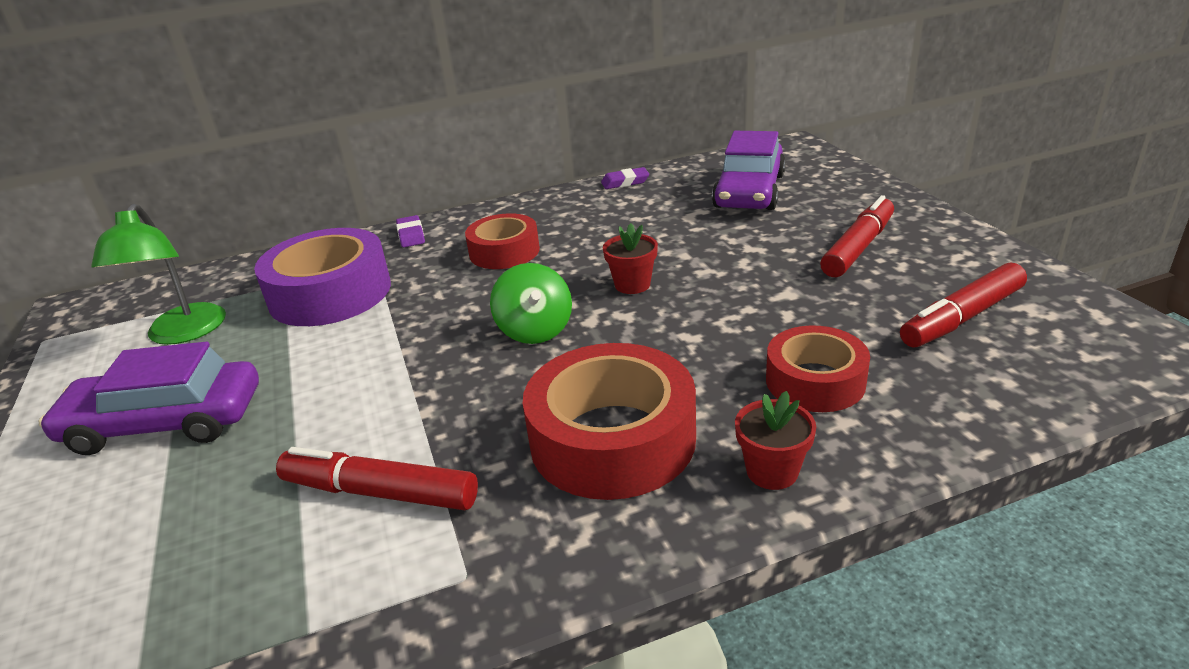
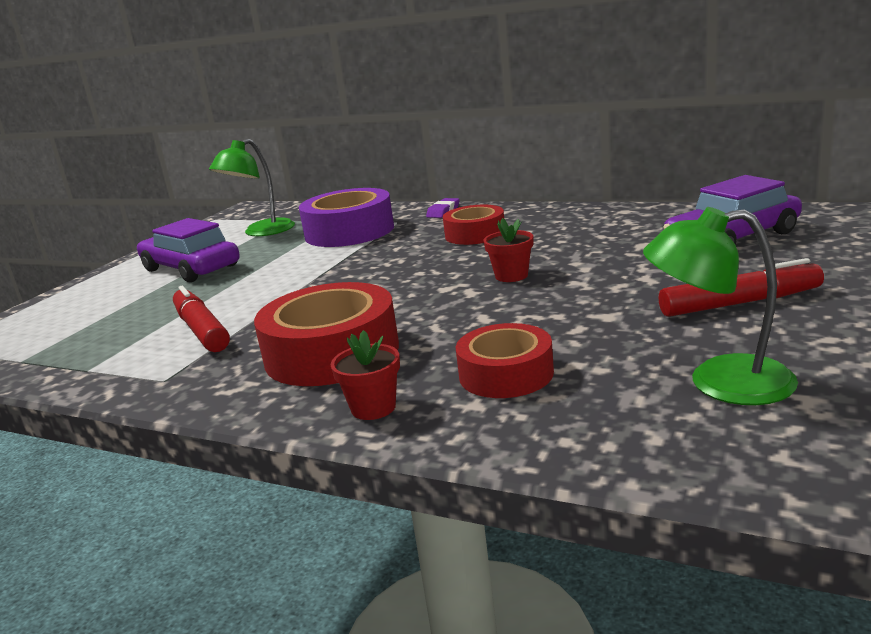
camera: 45 degrees right, 10 degrees down
green spinning top [490,263,572,344] -> none
purple eraser [601,167,649,189] -> none
red marker [900,262,1027,347] -> green lamp [643,207,798,405]

